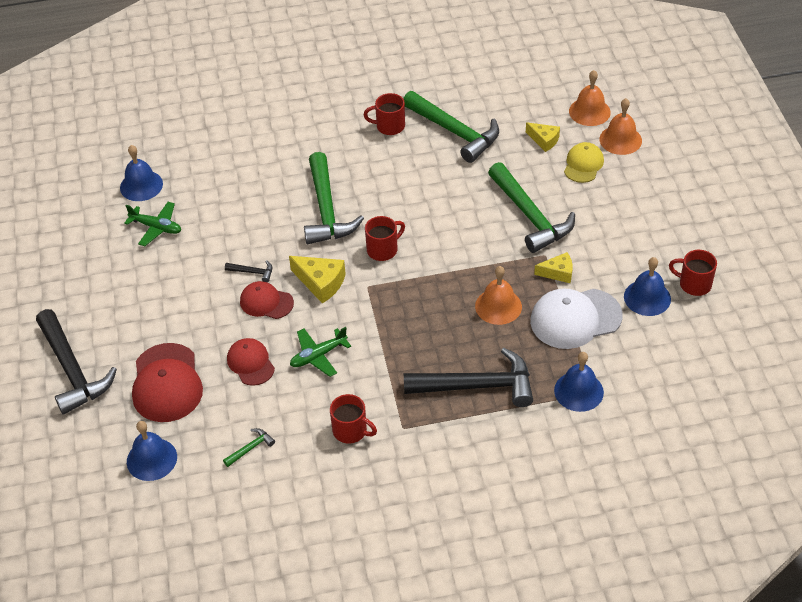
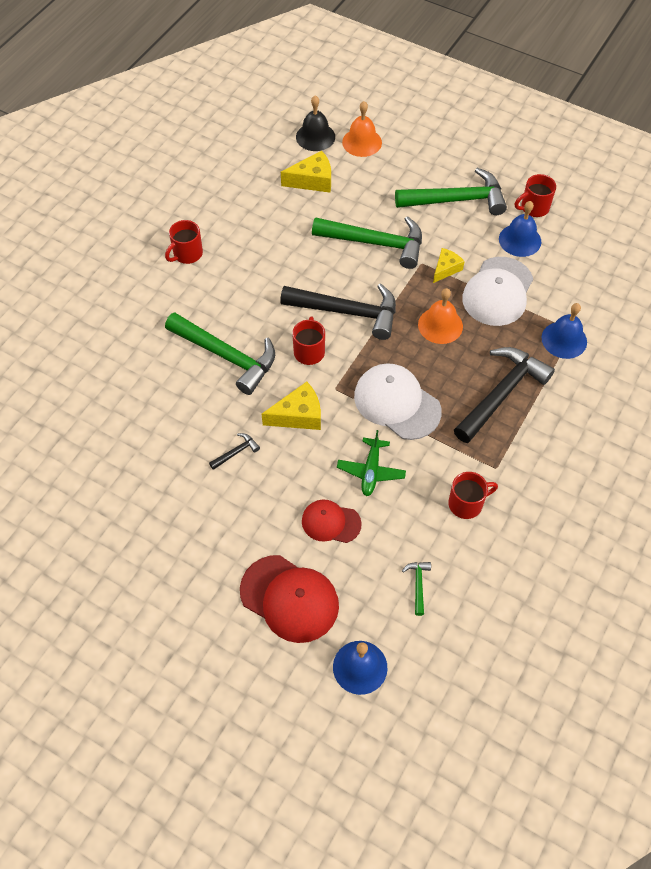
camera: 50 degrees left, 10 degrees up
black hammer [36,309,117,415] -> black hammer moved to [280,283,396,340]
blue bell [120,145,163,201] -> none
green plane [124,202,181,246] -> none
red cap [240,281,294,319] -> none
green hammer [403,91,499,163] -> green hammer moved to [395,168,507,215]
yellow cheese [526,123,560,152] -> yellow cheese [281,151,331,193], size x1.51
yellow cap [564,142,604,183] -> none
orange bell [569,70,611,126] -> black bell [296,95,335,151]
none -> white cap [354,363,442,440]

